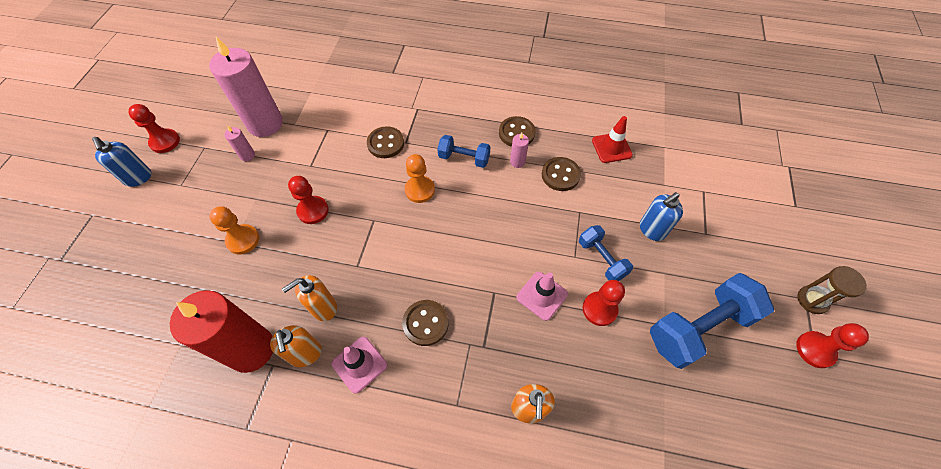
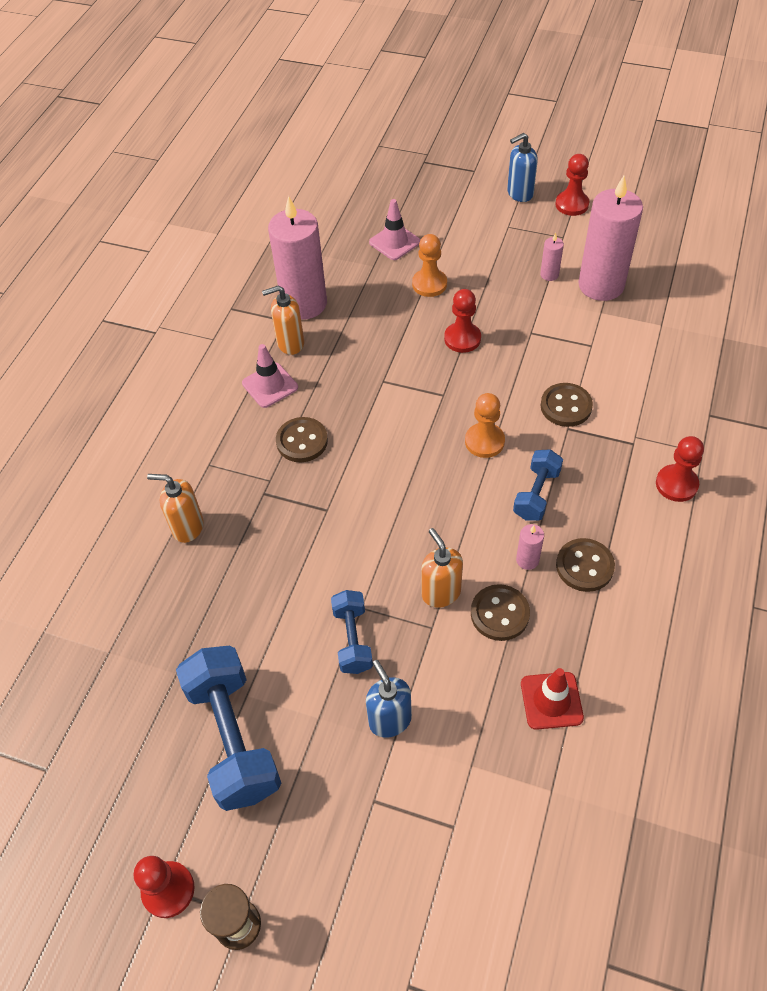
camera: 100 degrees right, 5 degrees down
red candle [170,290,273,373] -> pink candle [268,196,327,320]
orange soap dispenser [282,275,337,321] -> orange soap dispenser moved to [421,528,463,608]
pink traffic cone [517,272,568,321] -> pink traffic cone moved to [369,199,420,260]
blue dumbbell [579,225,633,281] -> blue dumbbell turned 75 degrees counterclockwise [331,590,373,674]
red pawn [583,280,625,326] -> red pawn moved to [656,436,704,502]

